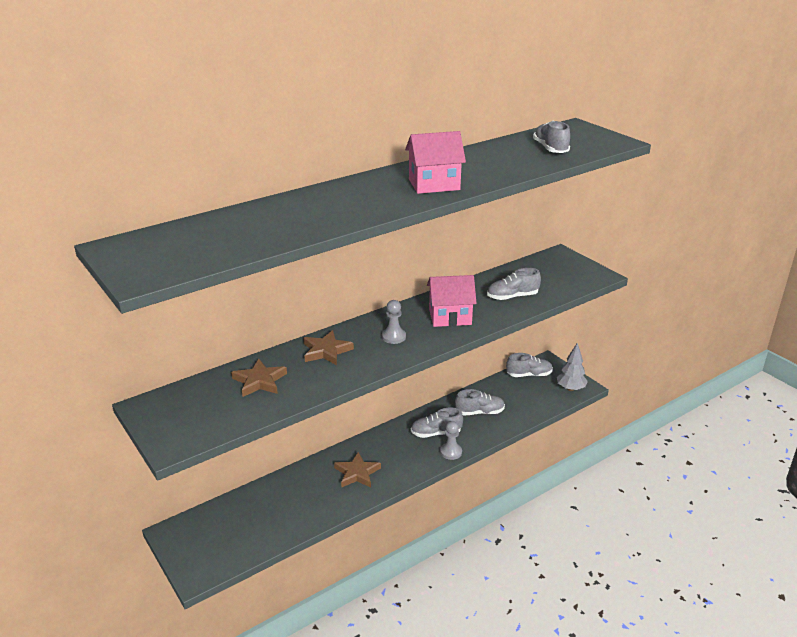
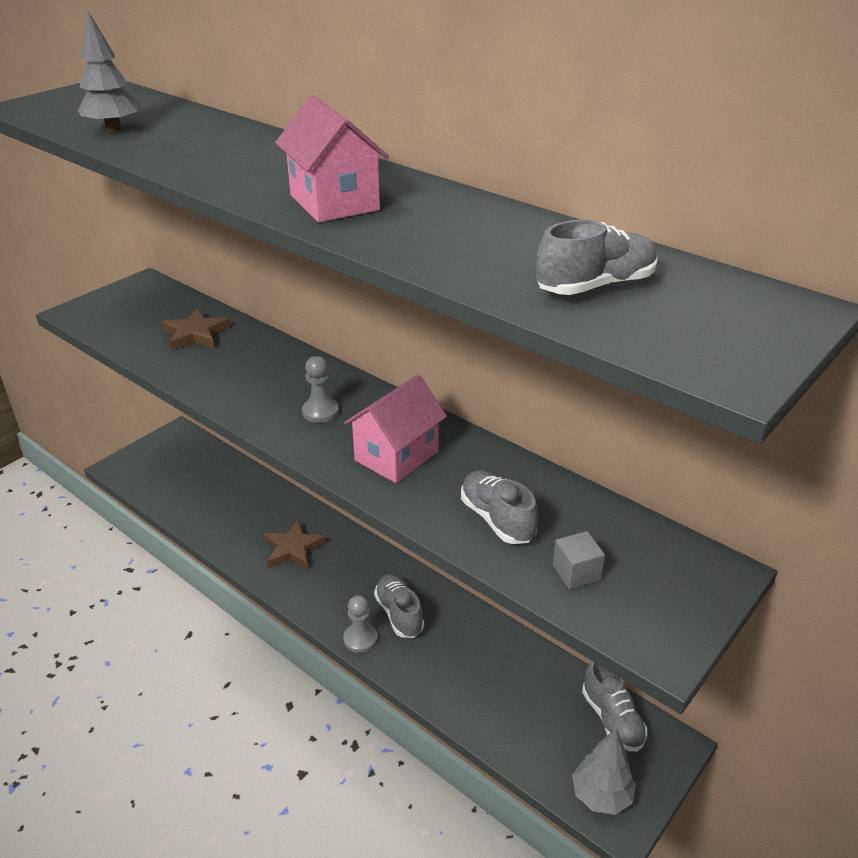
camera: 75 degrees right, 5 degrees up
brown star [303,330,354,365] -> none
pink house [427,275,477,327] -> pink house turned 60 degrees clockwise [344,375,447,483]
grey shoe [455,389,505,415] -> none
none -> grey tree [78,11,141,132]
none -> grey cube [553,531,605,589]

